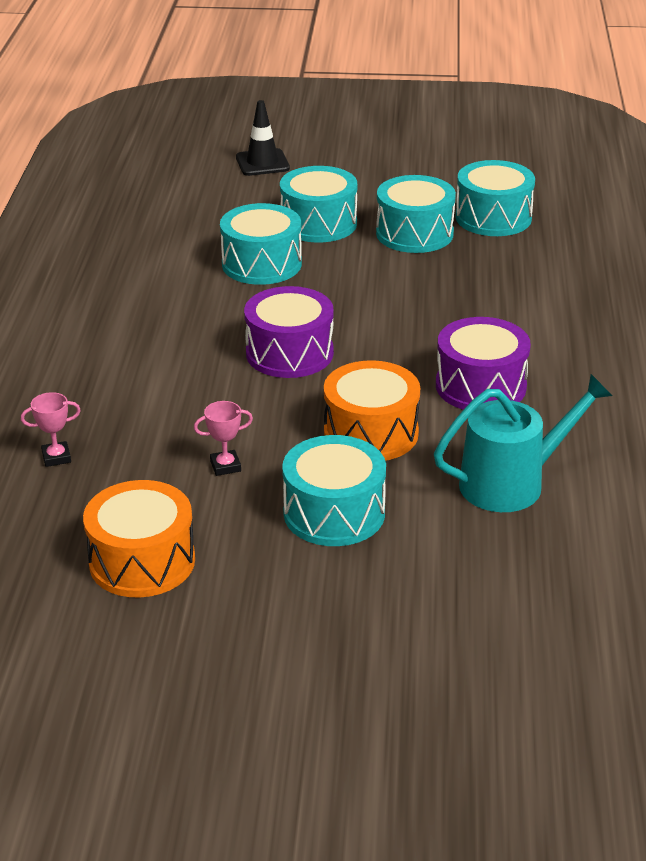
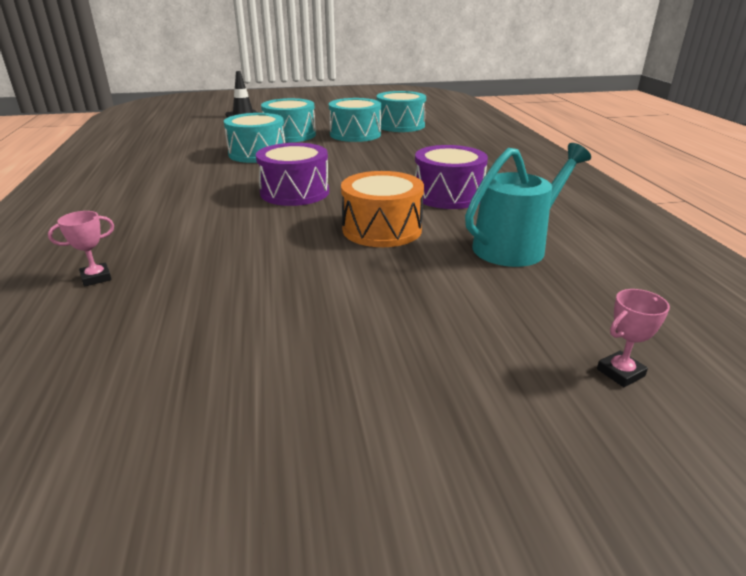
camera: 15 degrees left, 5 degrees down
orange drum [83,480,195,597] -> none
pink trophy [194,401,253,476] -> pink trophy moved to [597,289,670,387]
turquoise drum [282,435,386,546] -> none

